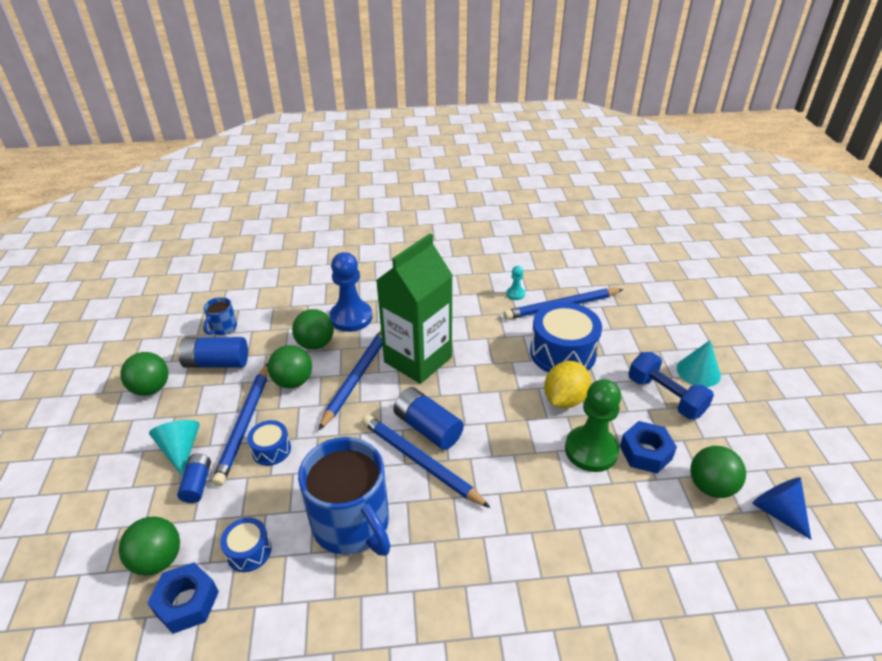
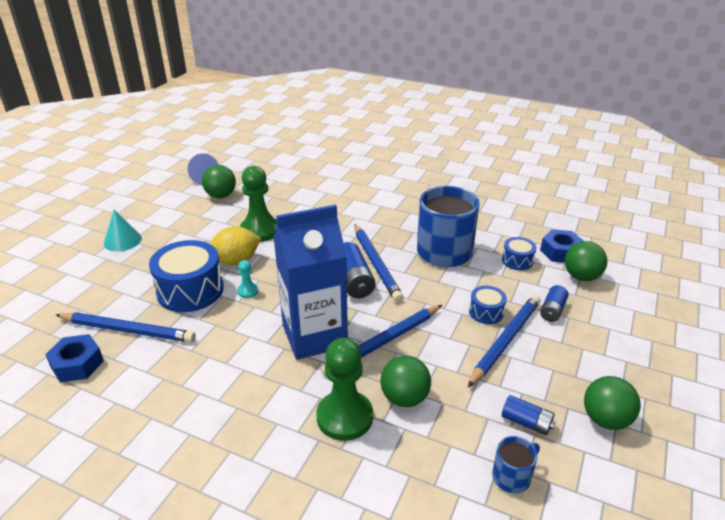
camera: 150 degrees left, 5 degrees down
turquoise cone [149,420,200,476] -> none
blue battery [178,337,248,368] -> blue battery [502,395,555,435], size x0.62
green ball [268,345,312,389] -> none
blue pawn [330,252,372,332] -> green pawn [316,338,373,441]
green carton [376,233,453,384] -> blue carton [273,205,348,360]
turquoise pawn [506,266,525,300] -> turquoise pawn moved to [237,260,258,298]
blue nut [620,421,677,473] -> blue nut moved to [45,334,104,382]
blue dumbbell [628,352,714,419] -> none

